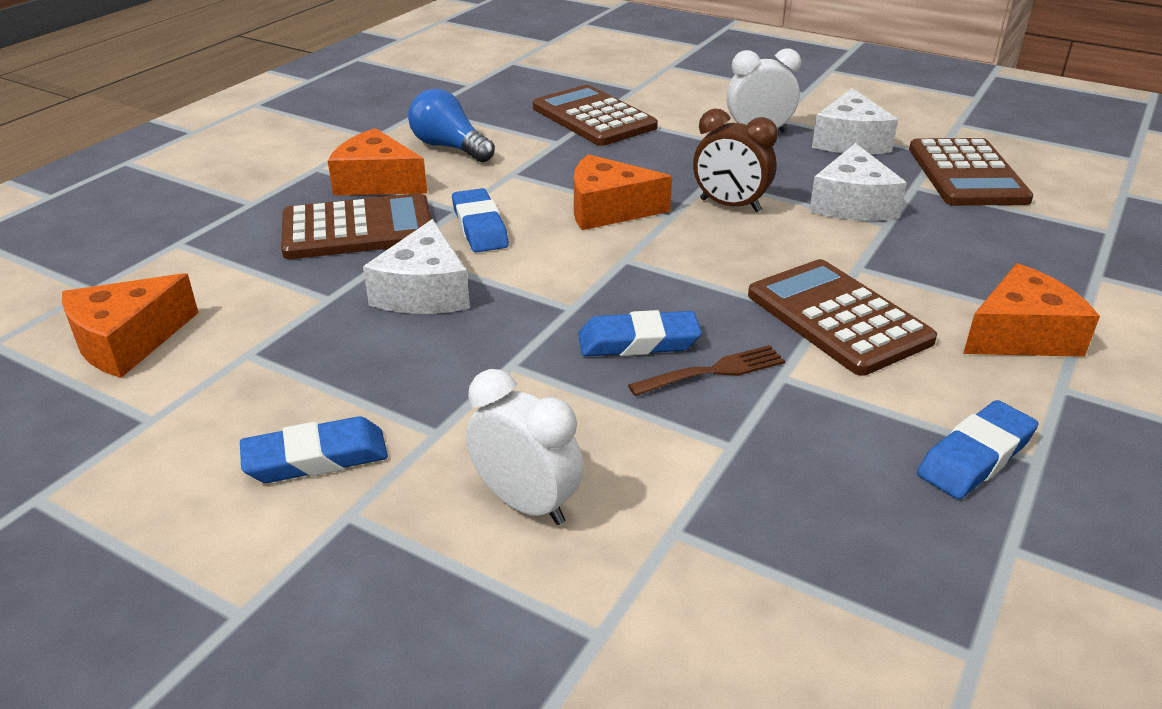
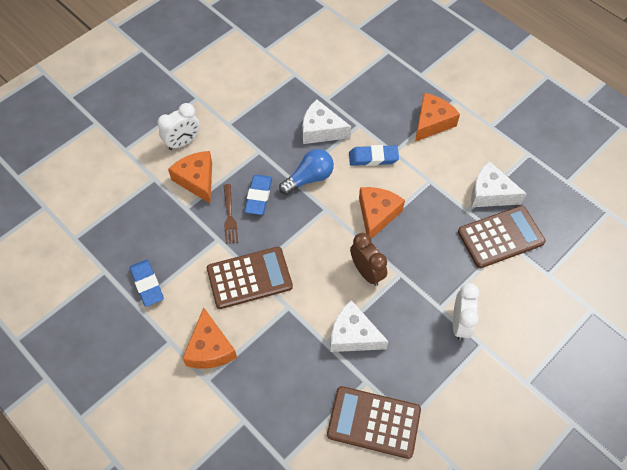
camera: 105 degrees right, 25 degrees up
orange cheese [62,273,198,378] -> orange cheese moved to [168,151,212,203]
blue eraser [240,416,388,483] -> none
brown calculator [281,193,431,259] -> none
blue light bulb [408,89,495,162] -> blue light bulb moved to [279,149,334,195]
brown clock [693,109,778,212] -> brown clock turned 105 degrees clockwise [350,233,387,286]
white cheese [812,88,898,154] -> white cheese moved to [471,161,527,207]

